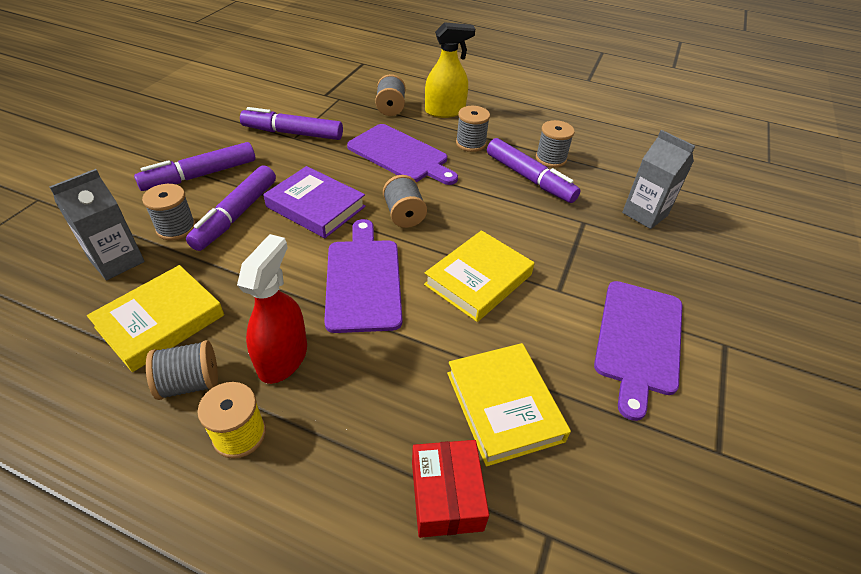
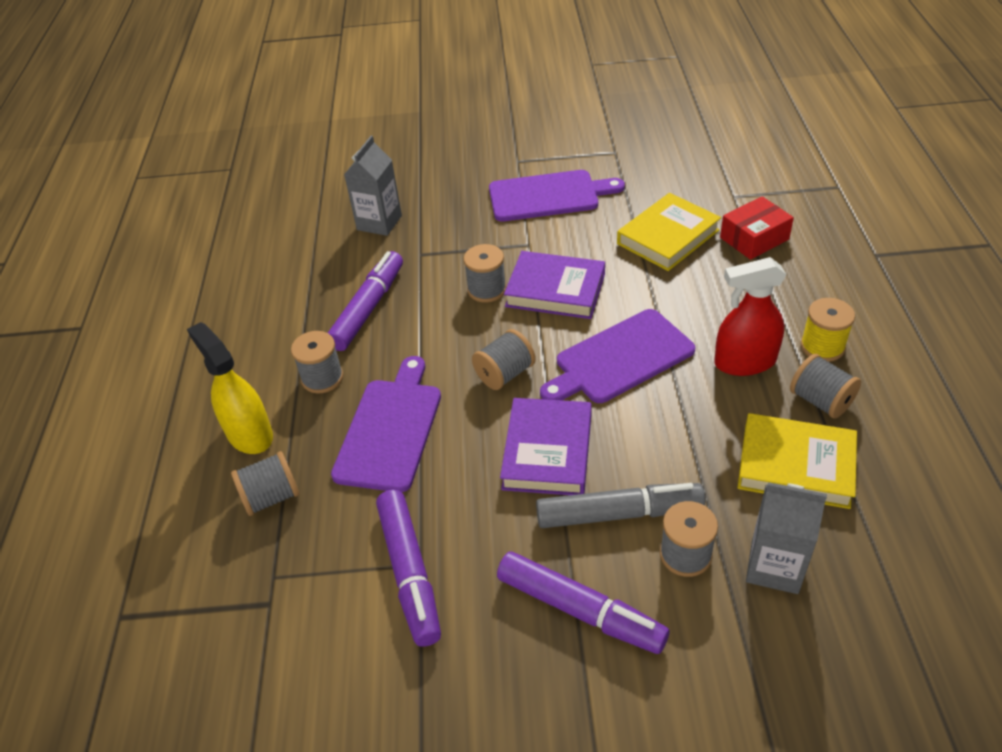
camera: 110 degrees left, 0 degrees up
purple marker [186,166,276,251] -> grey marker [536,483,705,528]
yellow book [424,230,534,322] -> purple book [504,251,605,319]
grey spool [536,120,574,168] -> grey spool moved to [464,244,506,303]

